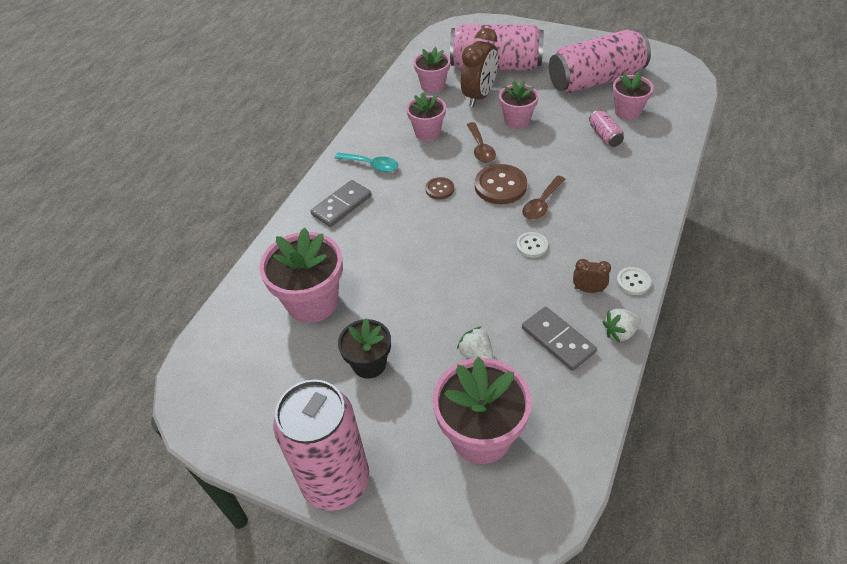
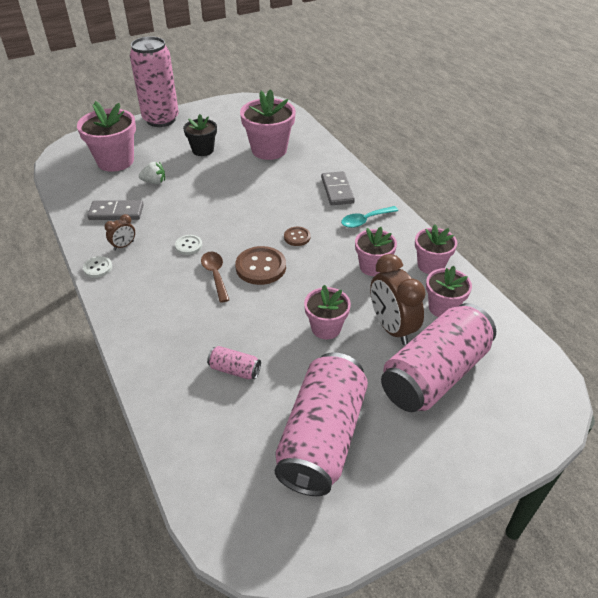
camera: 125 degrees right, 5 degrees down
brown spoon [467,122,496,163] -> none
white strawberry [602,309,641,343] -> none
pink flower pot [613,72,654,120] -> pink flower pot moved to [415,225,457,274]

